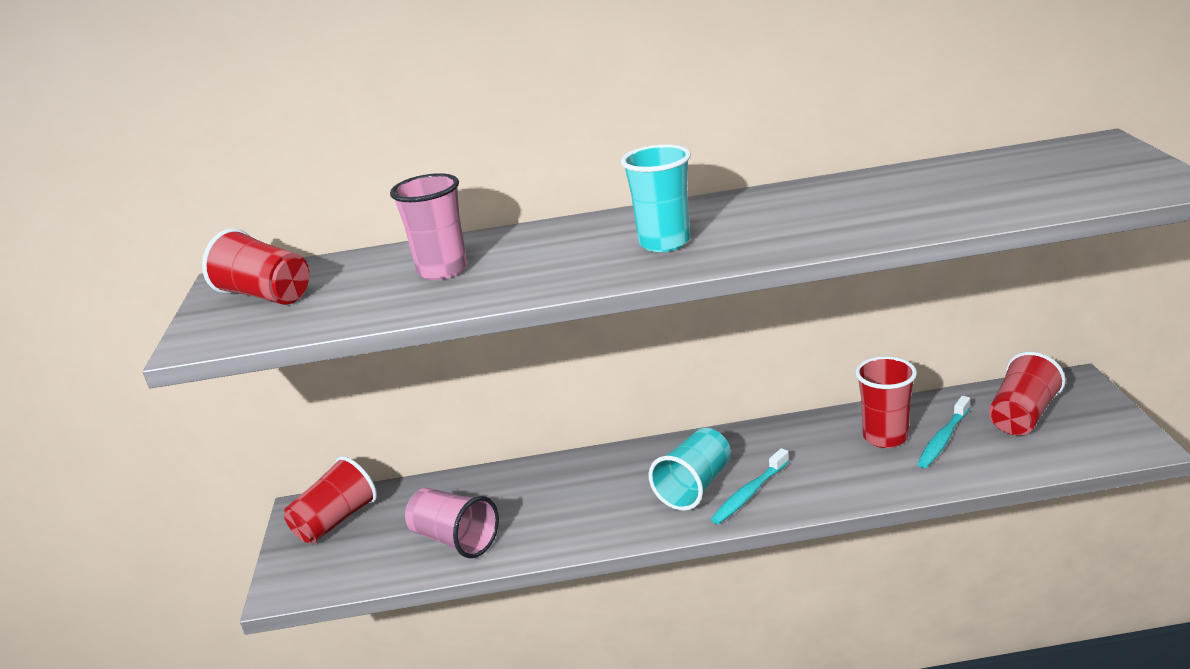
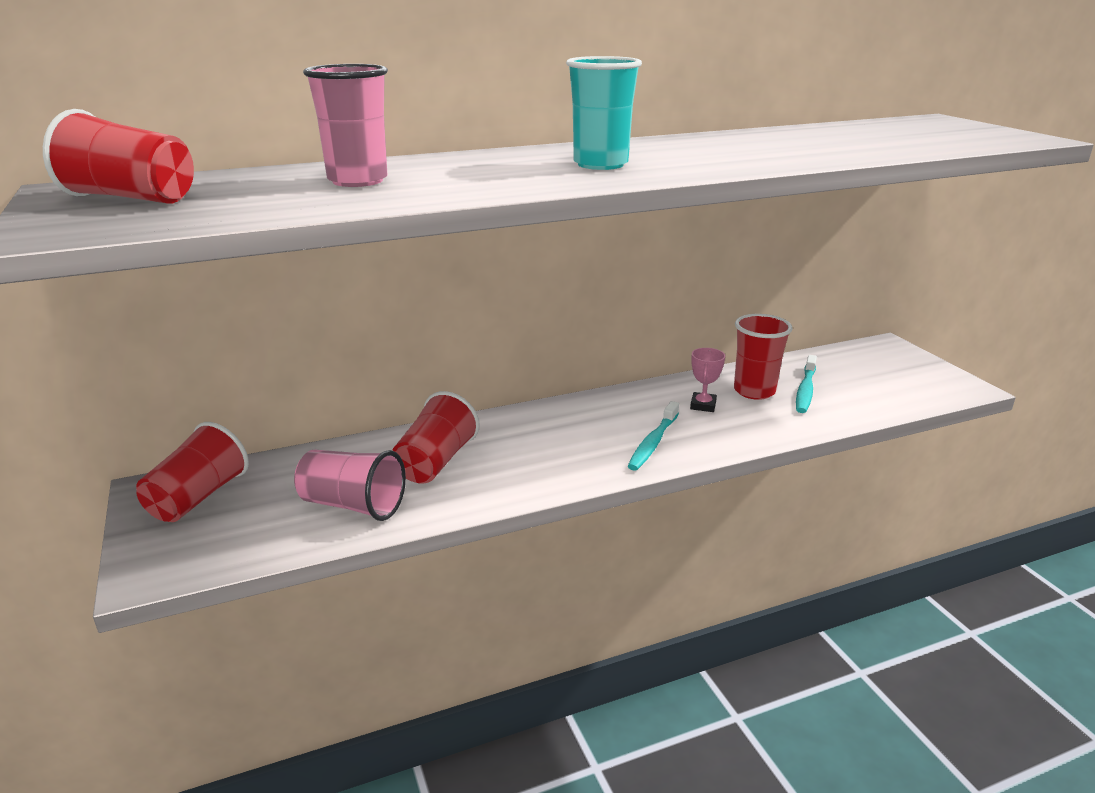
camera: 20 degrees left, 0 degrees up
turquoise cup [648,428,731,511] -> none
red cup [989,352,1065,435] -> red cup moved to [392,391,480,483]
none -> pink trophy [690,348,725,412]

